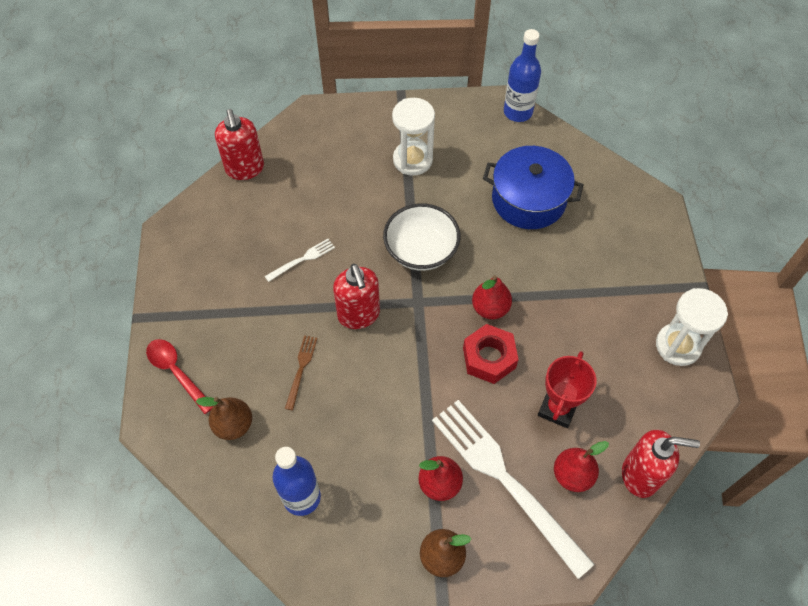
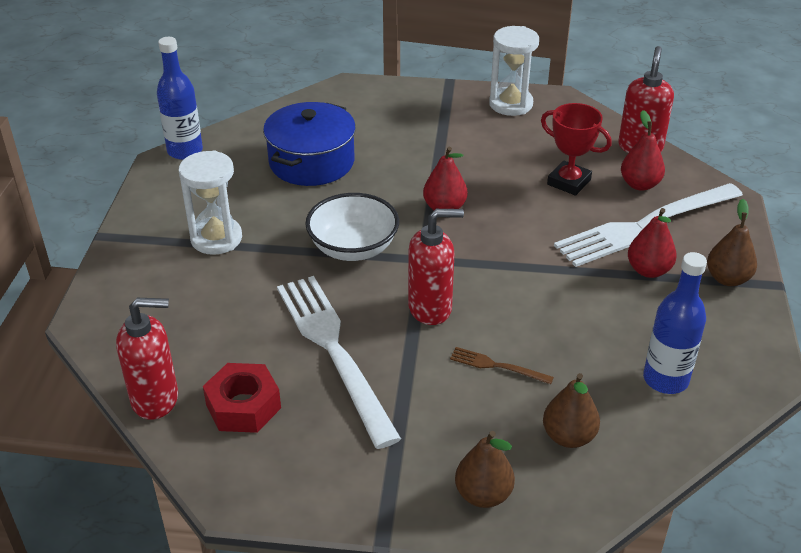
camera: 80 degrees left, 20 degrees down
red spoon [146,339,213,414] -> brown pear [455,431,515,508]
white fork [265,239,335,282] -> white fork [277,276,401,449], size x2.40
red nut [463,324,519,384] -> red nut moved to [203,363,281,433]

